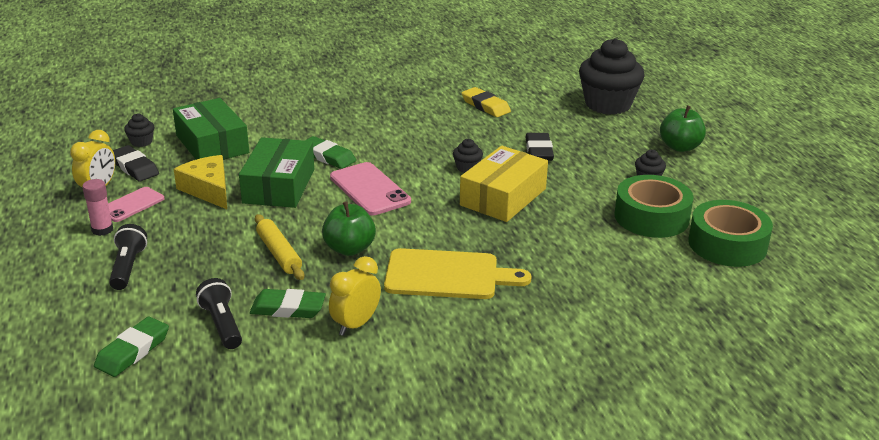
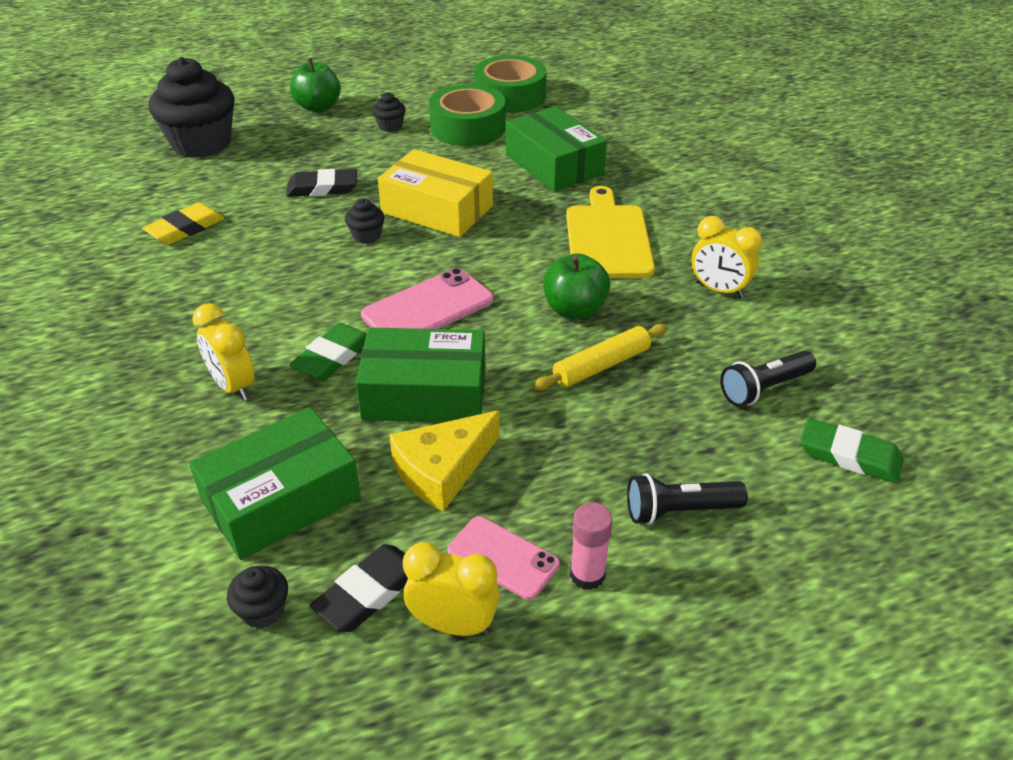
camera: 95 degrees left, 10 degrees up
green eraser [250,289,326,318] -> none
none -> yellow clock [193,303,255,401]
none -> green box [506,106,607,192]

